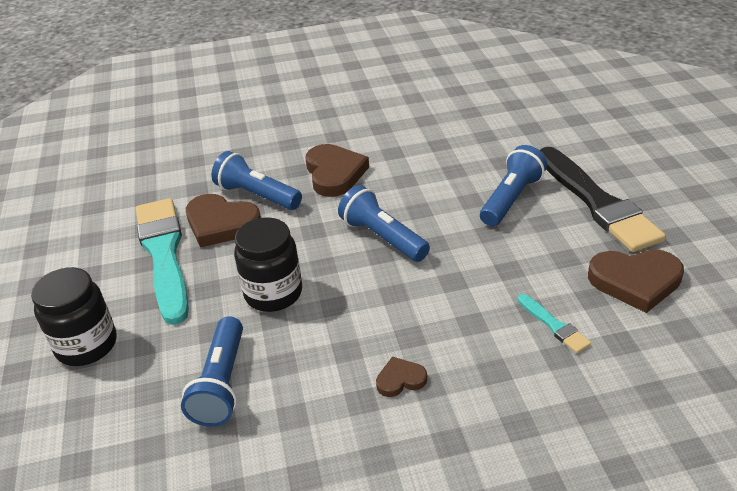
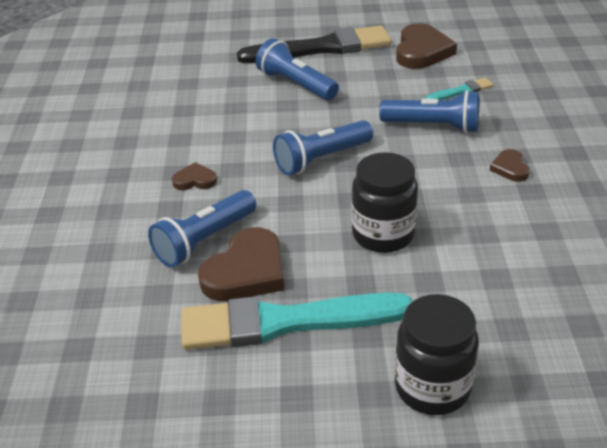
camera: 80 degrees left, 0 degrees up
blue flashlight [181,316,243,427] -> blue flashlight moved to [379,90,479,133]
brown heart [305,144,369,197] -> brown heart [172,162,217,190], size x0.51

